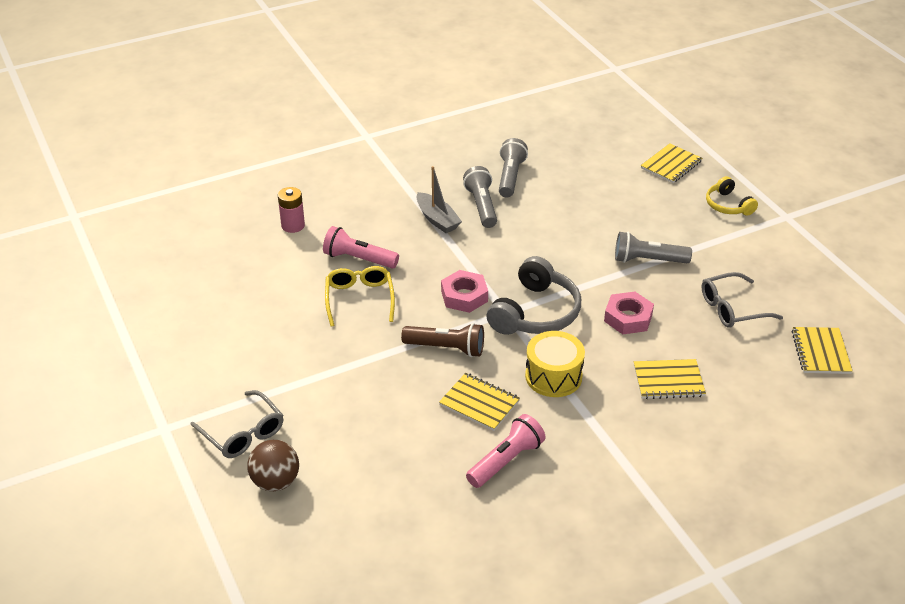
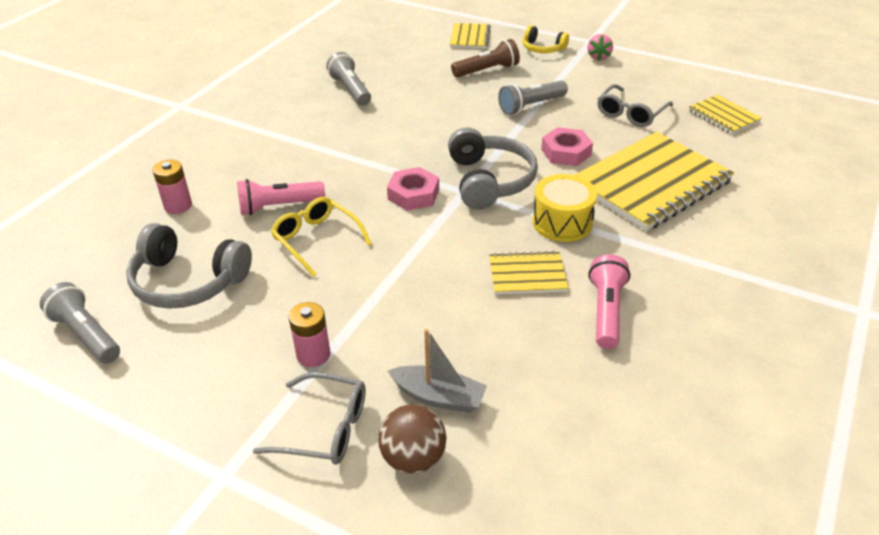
camera: 35 degrees left, 0 degrees up
brown flashlight [401,323,484,357] -> brown flashlight moved to [451,39,520,78]
grey boat [417,166,462,233] -> grey boat moved to [388,329,487,413]
grey flashlight [463,166,497,228] -> grey flashlight moved to [40,282,120,364]
yellow notebook [634,359,706,399] -> yellow notebook [575,132,734,231], size x2.06
none -> grey headphones [126,223,252,309]
none -> pink battery [289,302,330,367]
none -> pink strawberry [587,34,613,61]

